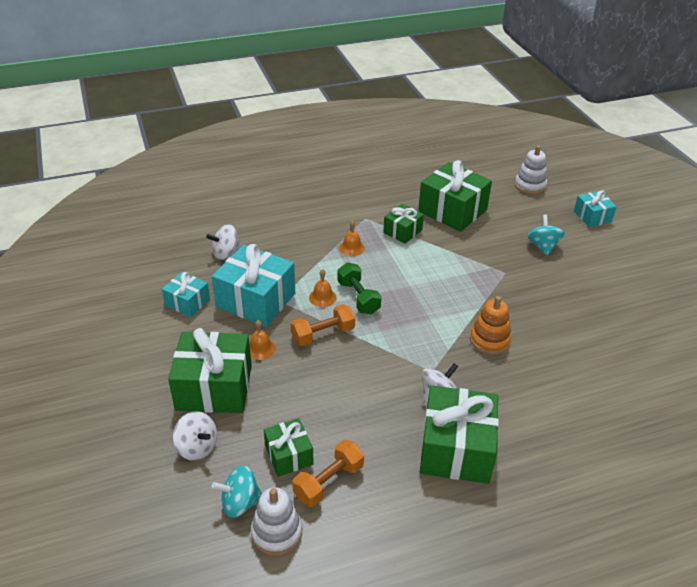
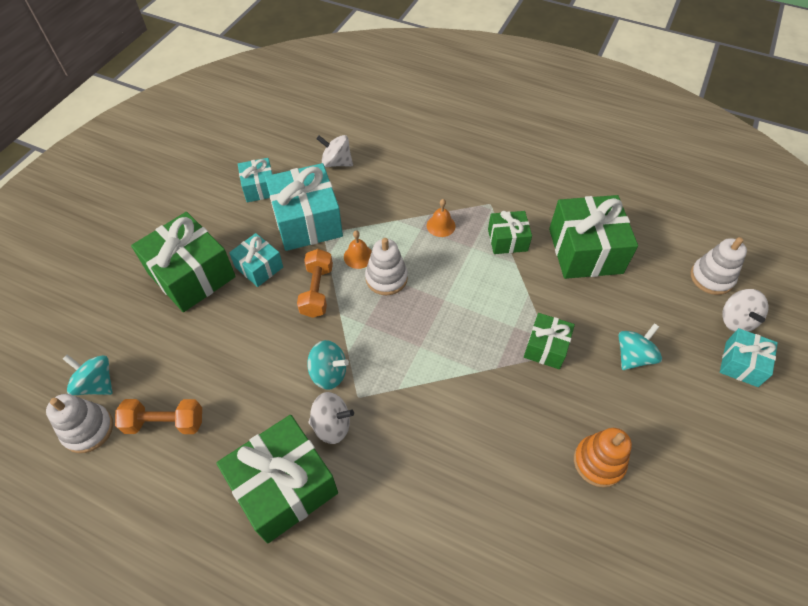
camera: 45 degrees right, 15 degrees up
white spinning top [173,411,217,461] -> white spinning top moved to [722,289,769,332]
orange bell [249,320,276,360] -> turquoise gift [229,233,283,287]
green gift [264,418,314,477] -> green gift moved to [524,313,575,369]
orange dumbbell [291,304,355,346] -> orange dumbbell turned 75 degrees clockwise [297,249,333,318]
green dumbbell [337,262,382,315] -> white stacking toy [365,238,408,295]
orange stacking toy [470,296,511,355] -> orange stacking toy moved to [574,428,632,488]
none -> turquoise spinning top [307,340,349,390]

